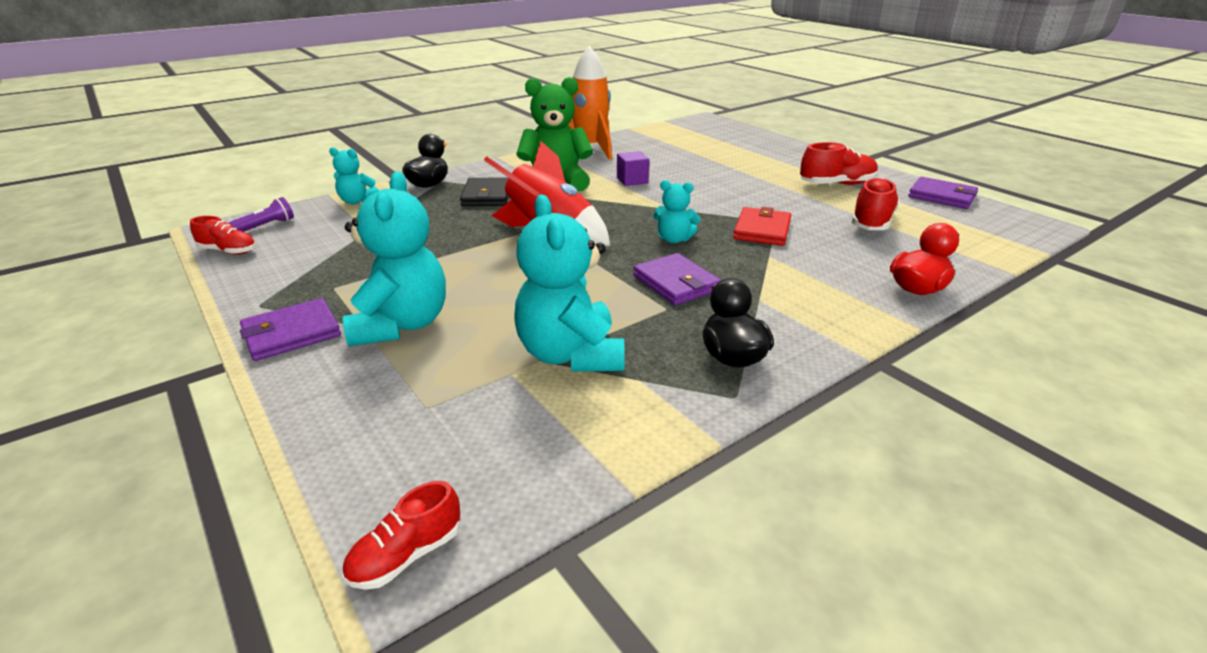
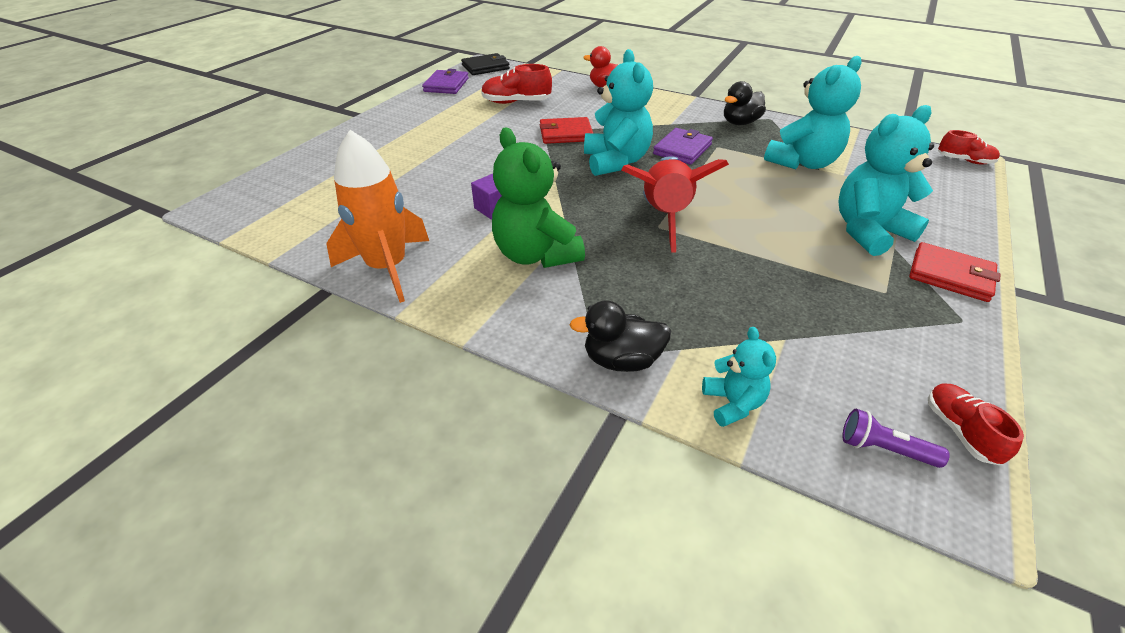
camera: 115 degrees left, 10 degrees up
purple wallet [240,298,341,361] -> red wallet [909,242,1001,302]
black wallet [460,177,509,206] -> black wallet moved to [461,53,510,75]
turquoise teddy bear [653,180,701,243] -> turquoise teddy bear [584,49,653,176], size x1.88
red shoe [800,142,878,185] -> none

